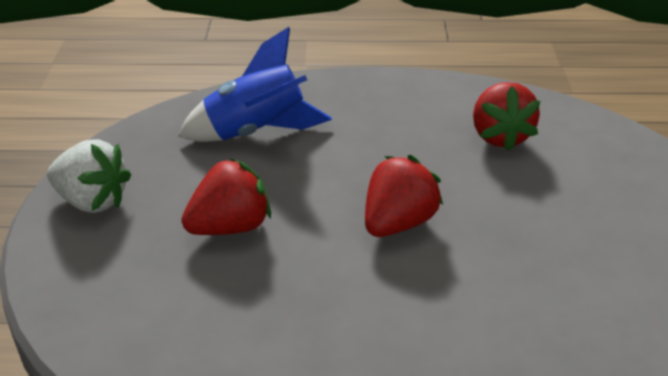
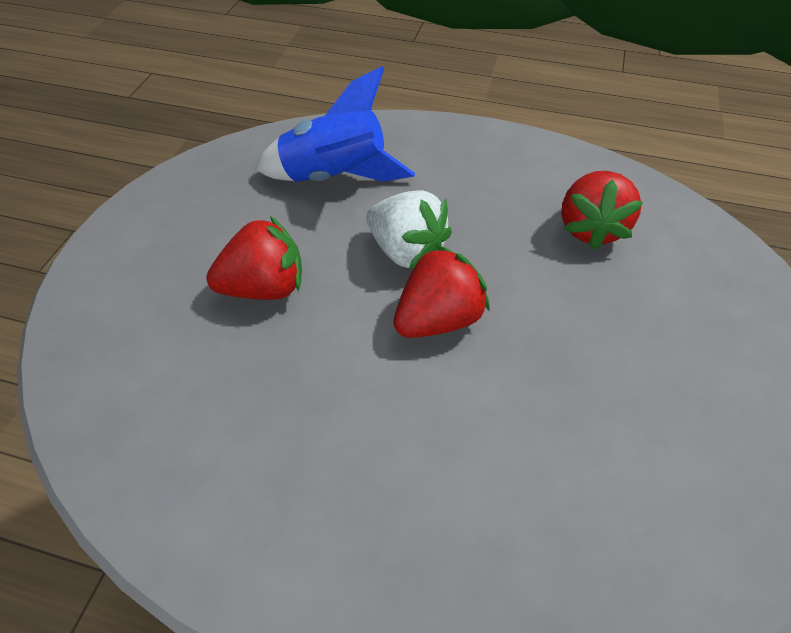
camera: 15 degrees right, 15 degrees up
white strawberry [47,139,131,213] -> white strawberry moved to [366,190,452,269]

